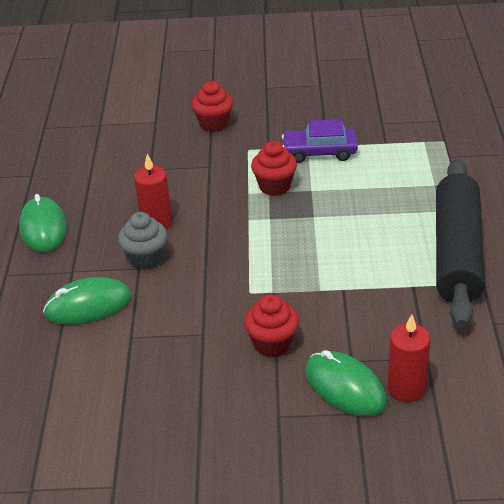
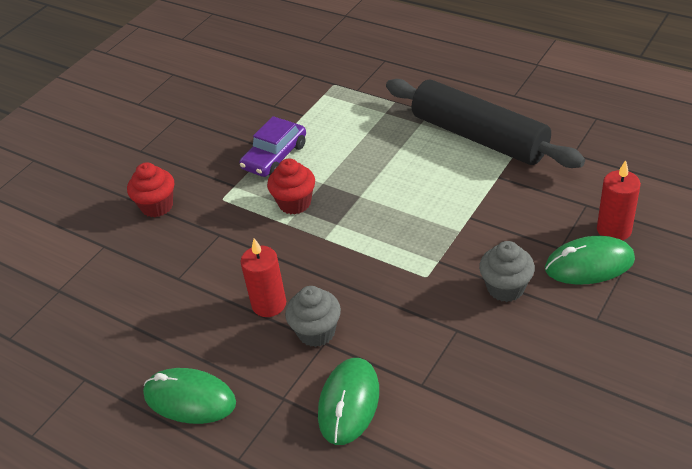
camera: 55 degrees left, 5 degrees up
red cupcake [244,294,299,357] -> grey cupcake [479,241,535,302]

